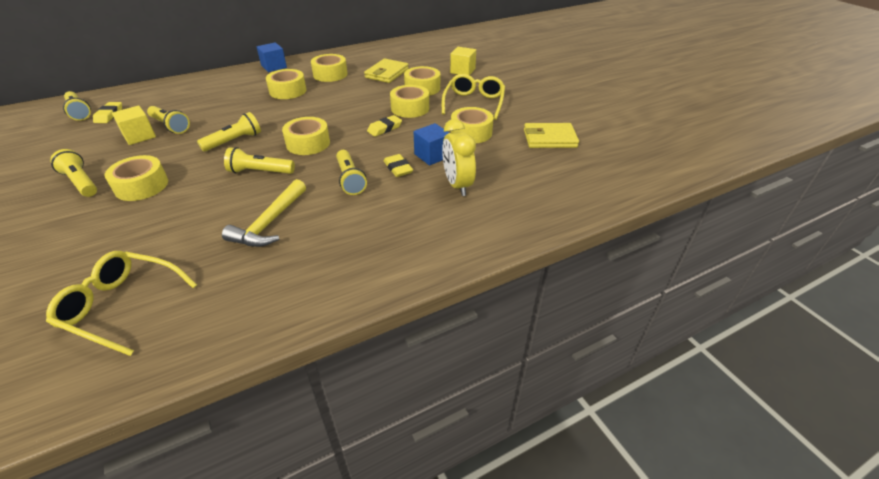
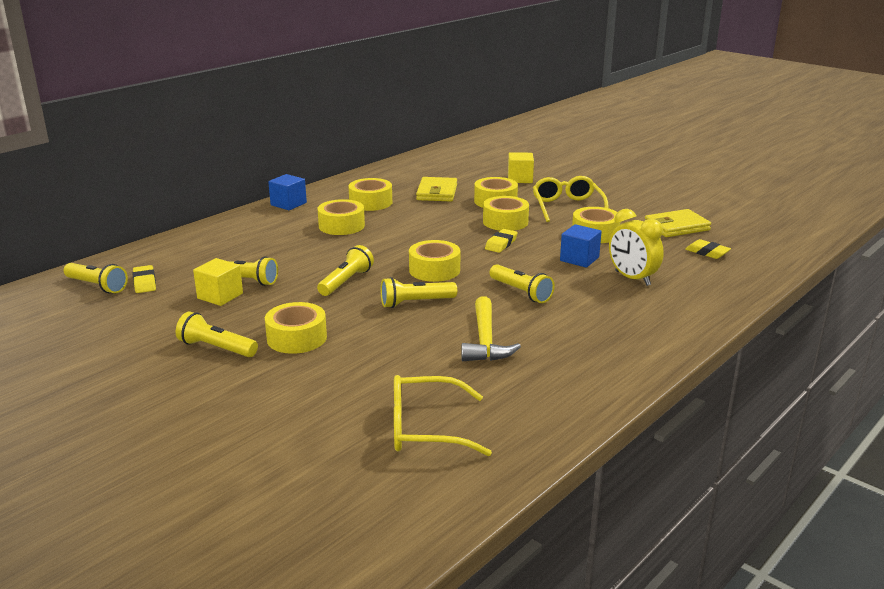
camera: 20 degrees left, 15 degrees down
yellow eraser [383,154,413,177] -> yellow eraser moved to [685,239,731,259]

